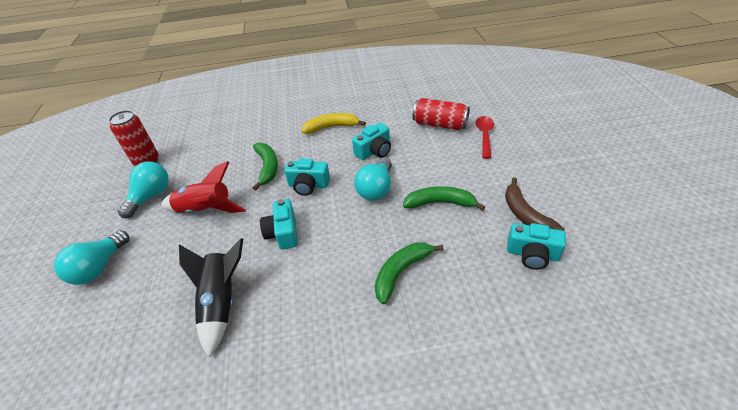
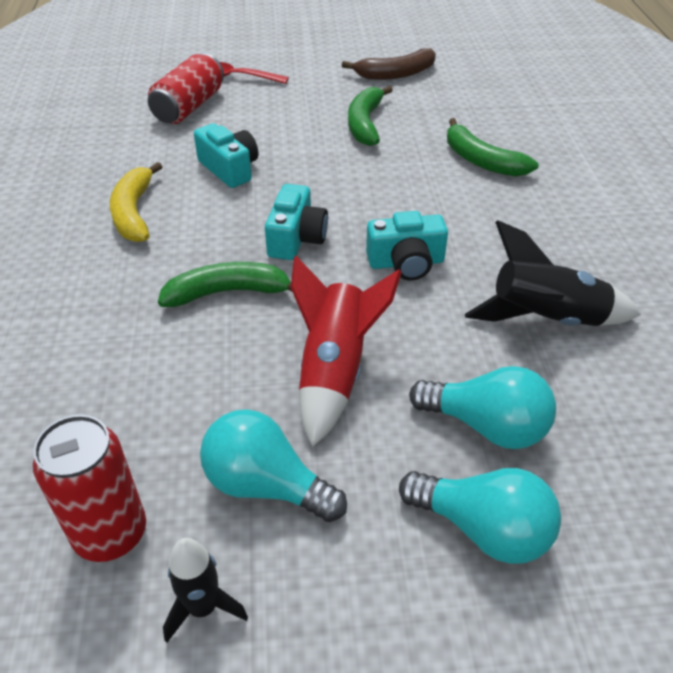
camera: 90 degrees left, 0 degrees up
turquoise light bulb [354,158,392,201] -> turquoise light bulb moved to [409,366,556,449]
turquoise camera [507,223,566,270] -> none
none -> black rocket [163,538,248,643]

